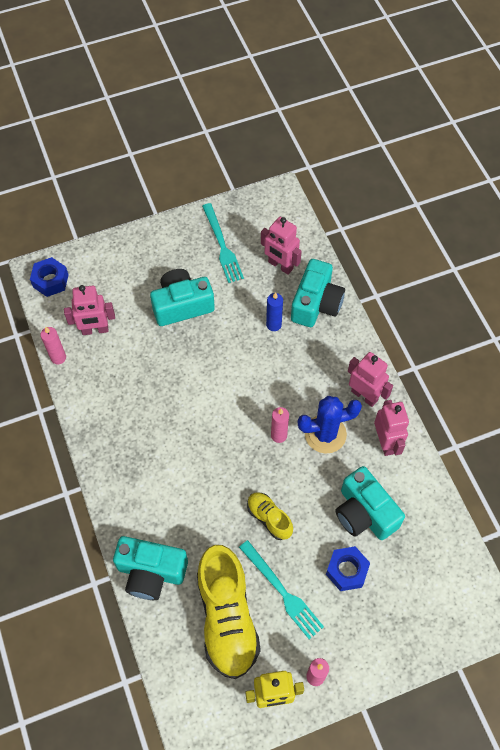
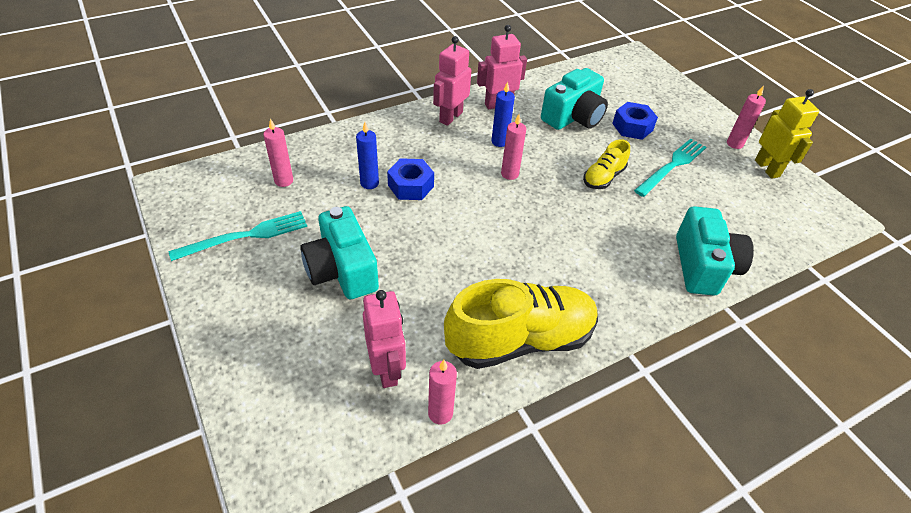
camera: 100 degrees left, 15 degrees down
blue nut [30,257,69,297] -> blue nut moved to [387,158,434,200]
yellow shoe [197,545,261,679] -> yellow shoe moved to [444,279,598,369]
pink robot [261,217,302,275] -> pink candle [263,118,293,187]
turquoise camera [291,259,345,327] -> none
blue cactus [297,396,362,453] -> blue candle [491,81,515,147]

